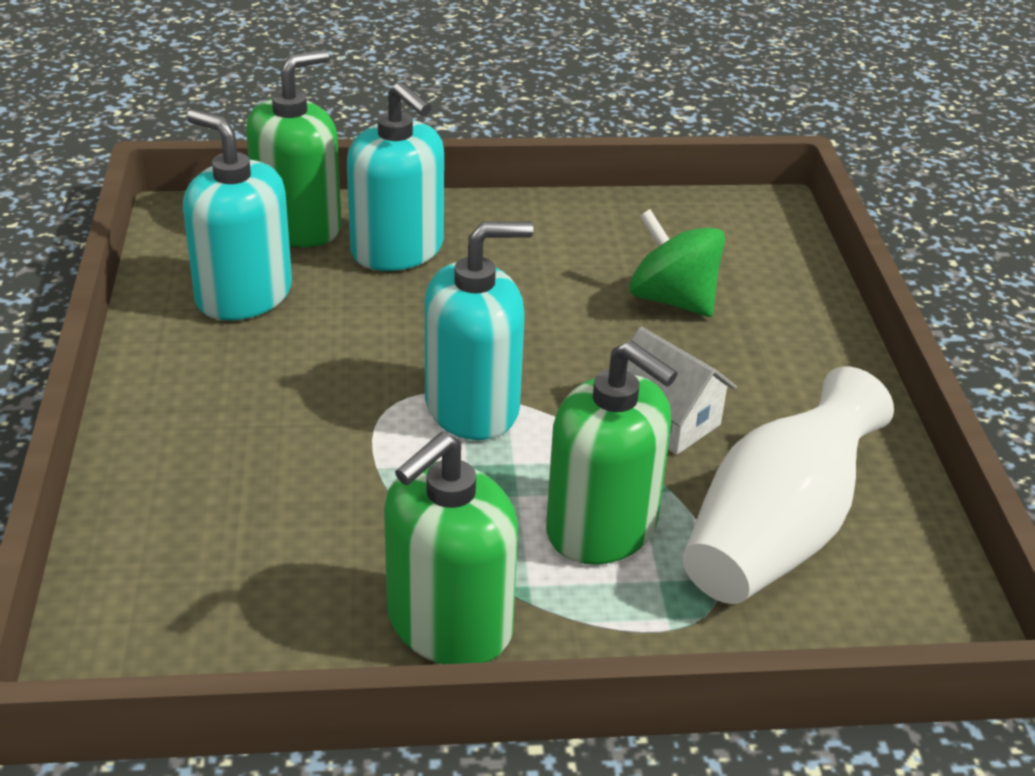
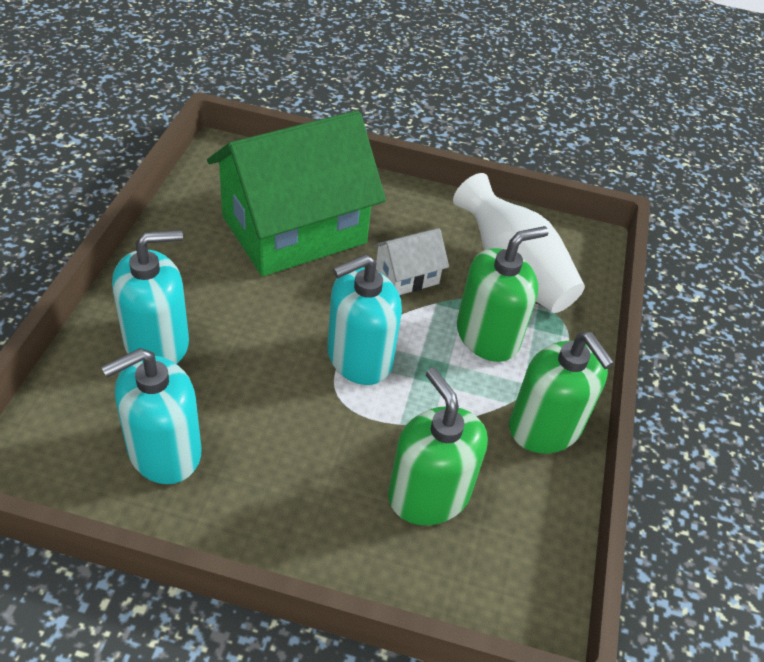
camera: 75 degrees left, 10 degrees up
green soap dispenser [246,49,342,247] -> green soap dispenser moved to [388,368,488,525]
turquoise soap dispenser [425,222,533,440] -> turquoise soap dispenser turned 120 degrees counterclockwise [327,254,402,385]
green spinning top [629,209,725,317] -> green house [207,111,386,276]

